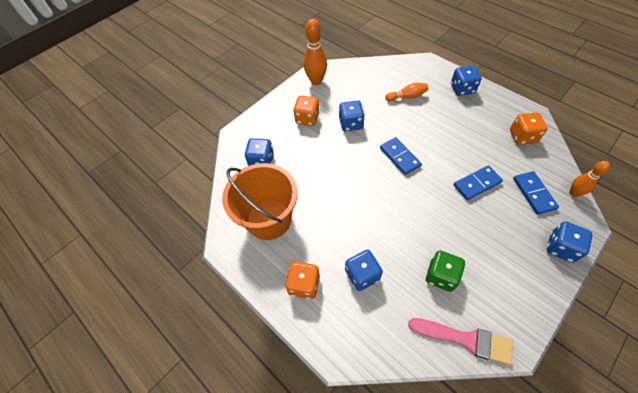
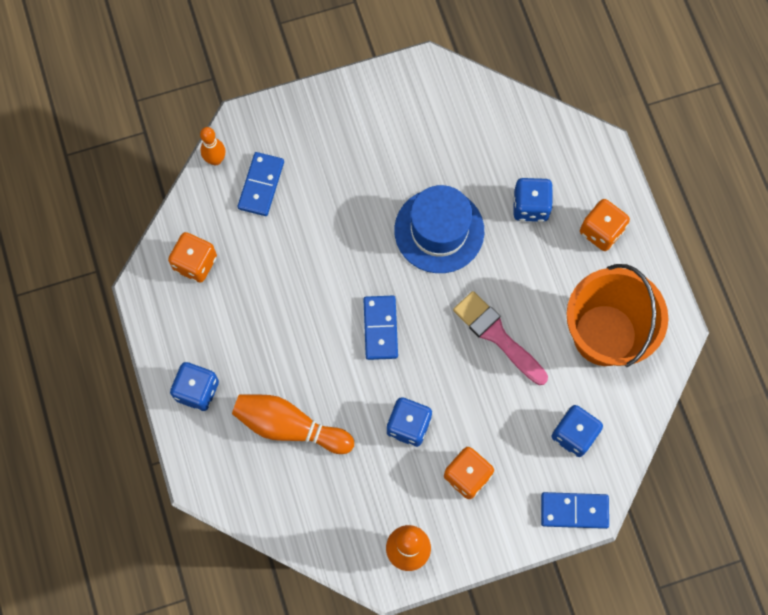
camera: 155 degrees left, 15 degrees up
orange bowling pin [385,83,428,101] -> orange bowling pin [232,394,354,454], size x1.64
pink brush [408,318,513,365] -> pink brush moved to [453,291,548,385]
green dice [426,250,465,292] -> none
blue domino [454,165,503,200] -> blue domino moved to [541,492,609,529]
blue dice [547,222,593,263] -> none
none -> blue hat [394,185,484,273]

